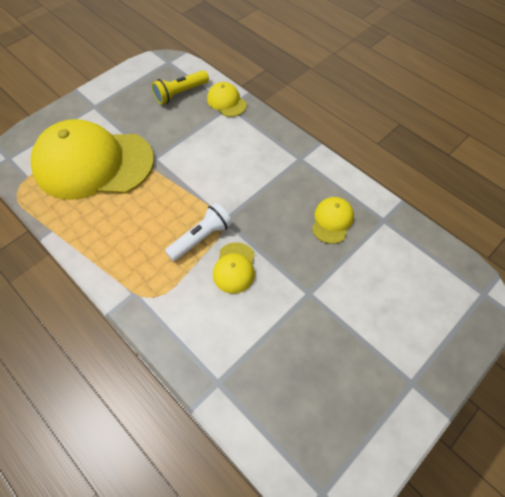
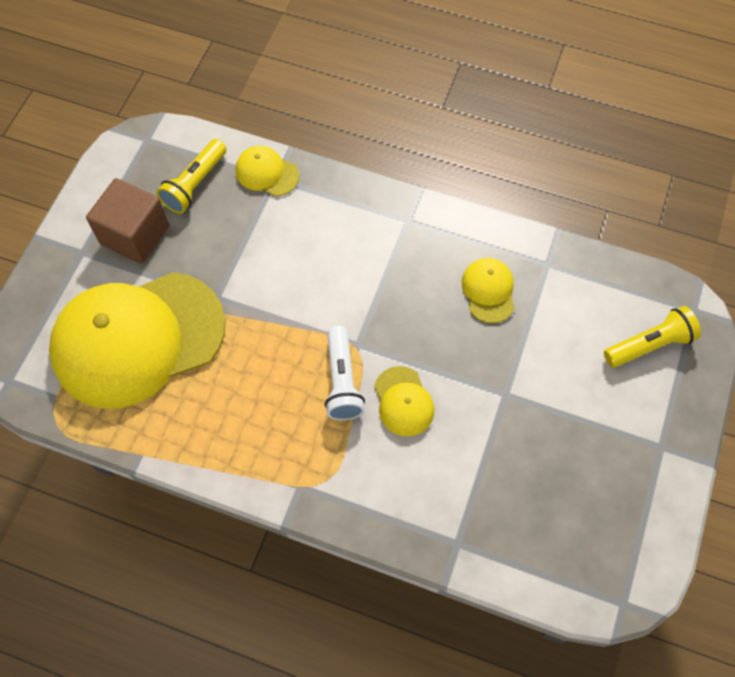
camera: 25 degrees left, 5 degrees up
white flashlight [165,203,232,261] -> white flashlight turned 150 degrees clockwise [325,326,365,421]
none -> brown cube [86,178,169,264]
none -> yellow flashlight [604,306,701,368]

